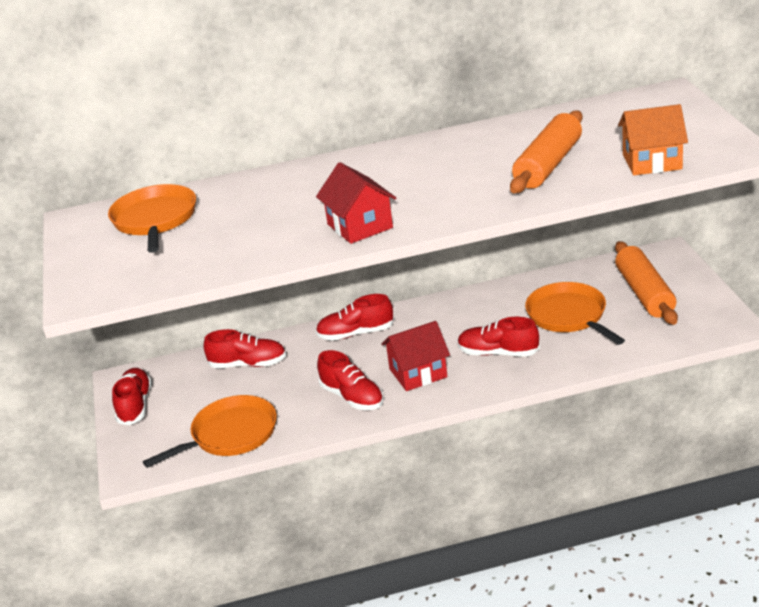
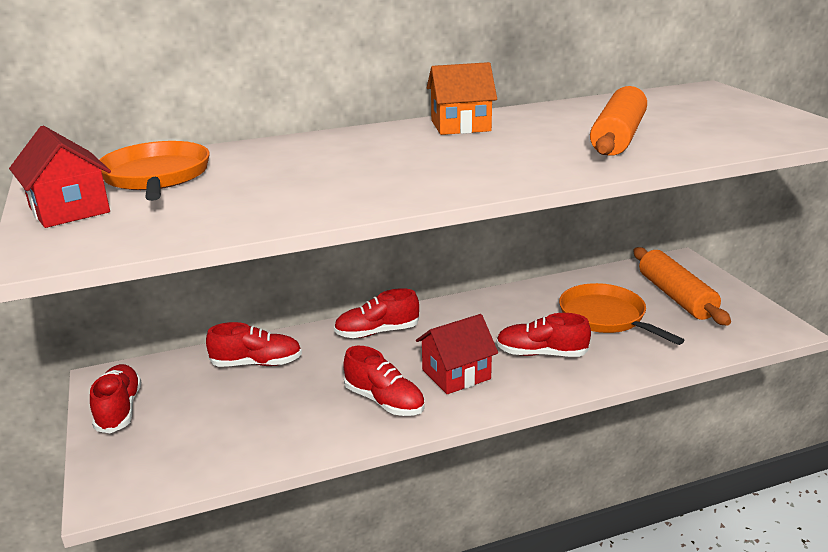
camera: 10 degrees left, 5 degrees down
orange pan [143,395,277,468] -> none
red house [316,162,396,244] -> red house moved to [9,126,111,228]
orange house [618,104,688,175] -> orange house moved to [427,62,497,135]

